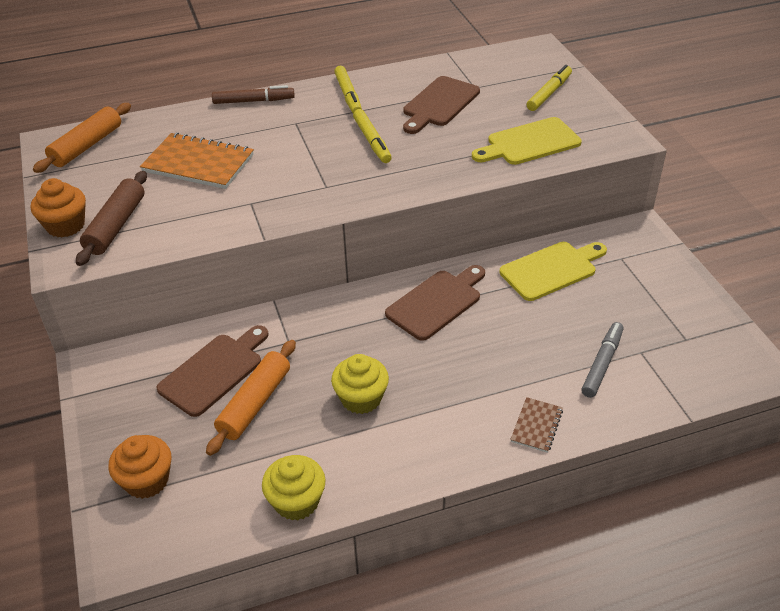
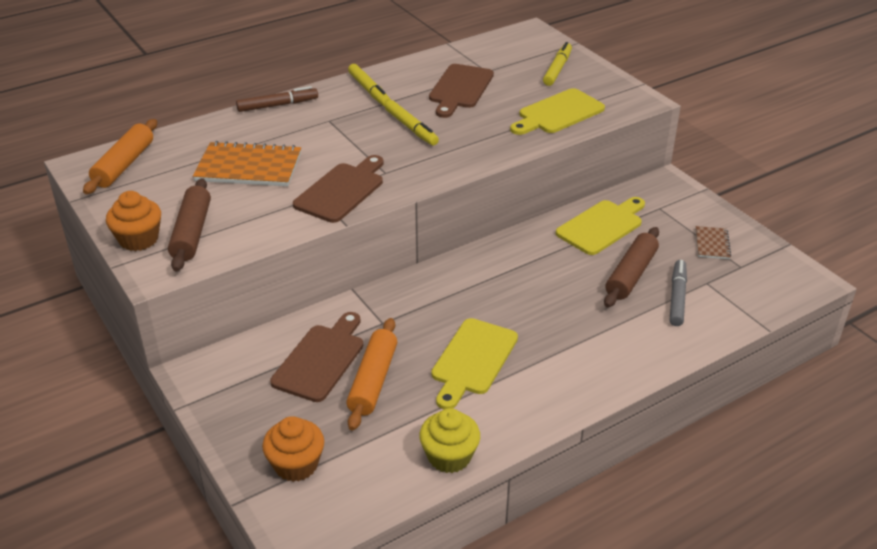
camera: 15 degrees left, 5 degrees down
yellow cupcake [331,354,389,414] -> yellow cutting board [431,318,518,409]
brown cutting board [385,265,485,341] -> brown cutting board moved to [293,155,383,223]
brown notebook [510,397,563,453] -> brown notebook moved to [696,226,731,259]
none -> brown rolling pin [604,227,659,307]

